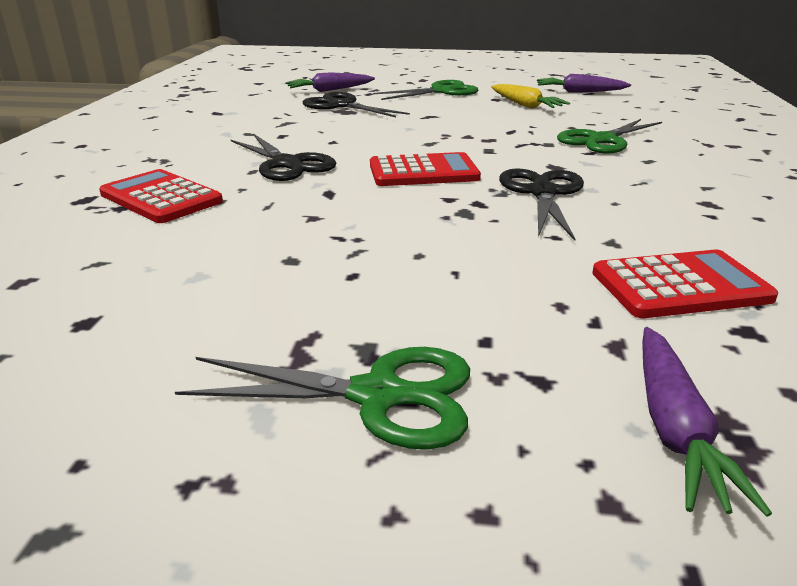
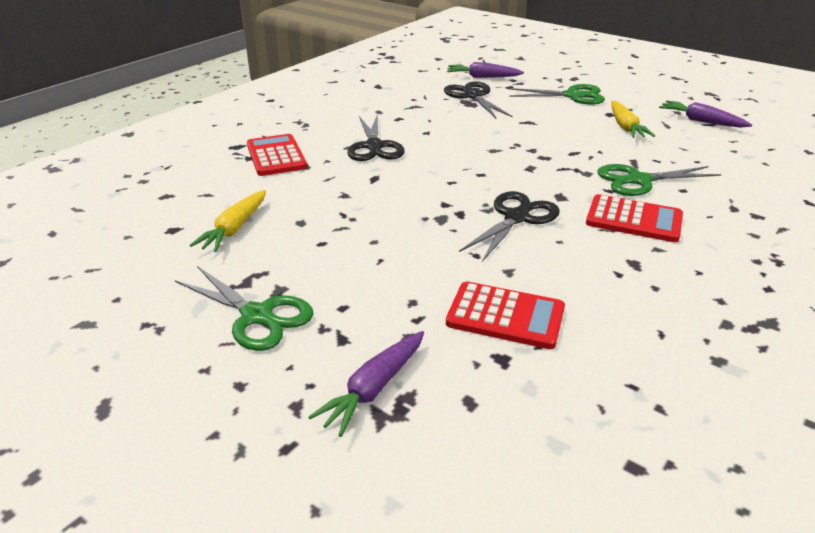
camera: 30 degrees right, 5 degrees up
red calculator [370,152,481,186] -> red calculator moved to [586,194,683,242]
none -> yellow carrot [189,190,266,252]

